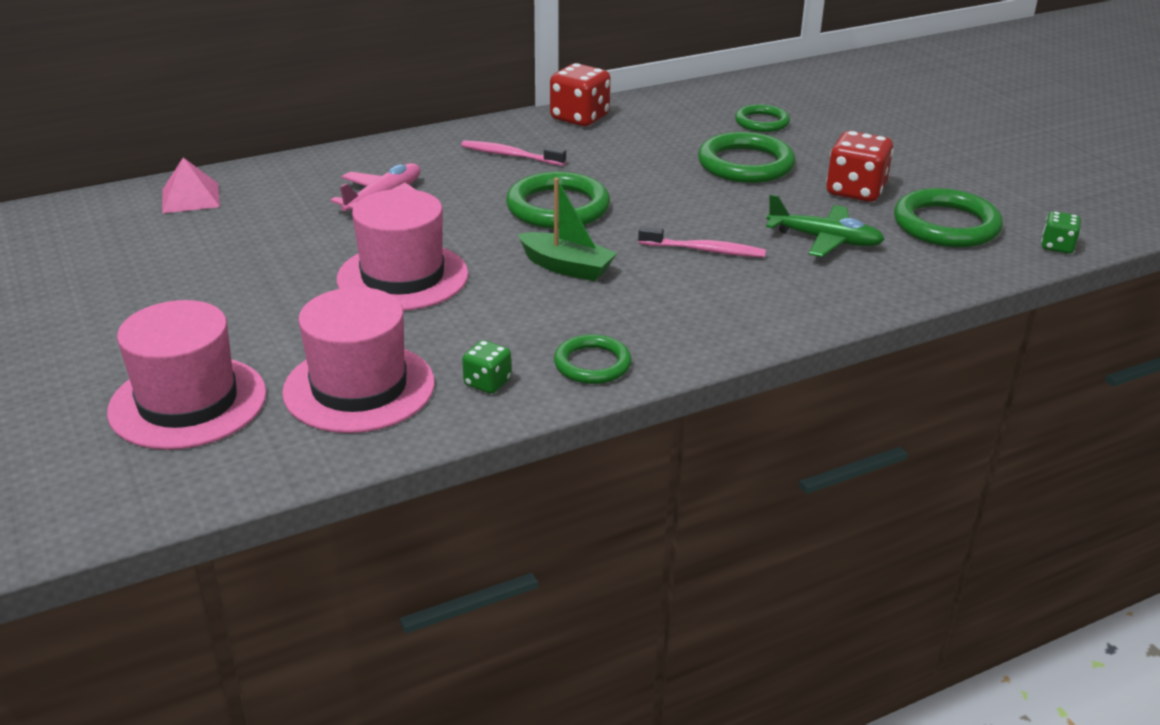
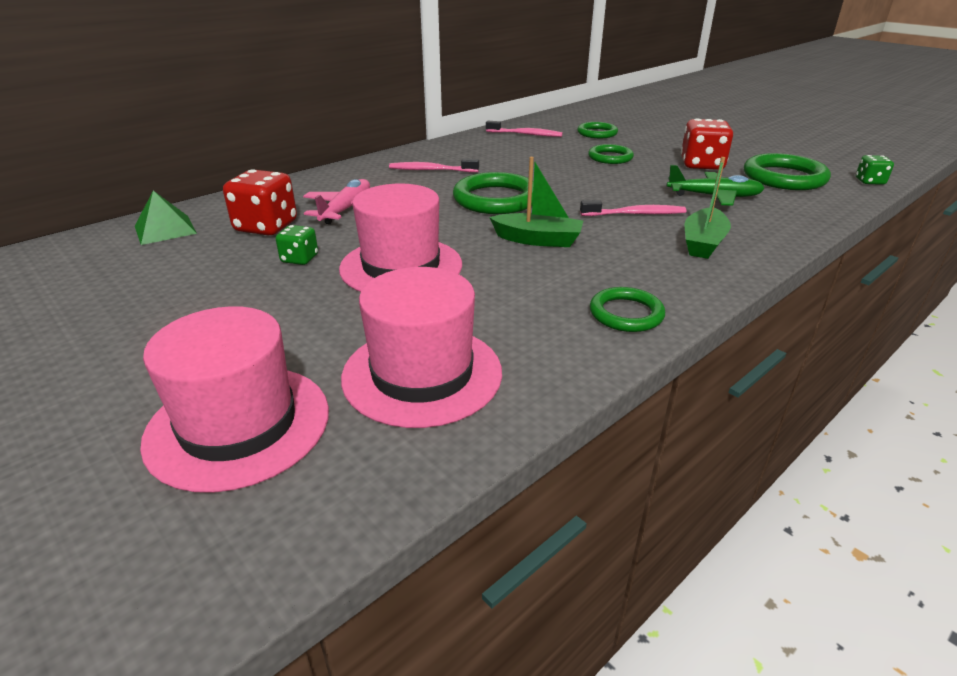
camera: 15 degrees left, 0 degrees up
pink pyramid [162,157,220,213] -> green pyramid [135,191,197,245]
green dice [462,340,511,394] -> green dice moved to [276,225,318,265]
red dice [550,63,611,126] -> red dice moved to [223,169,297,235]
green ring [698,132,795,183] -> green ring [588,144,634,164], size x0.61
none -> pink toothbrush [486,121,563,137]
none -> green boat [685,157,731,259]

